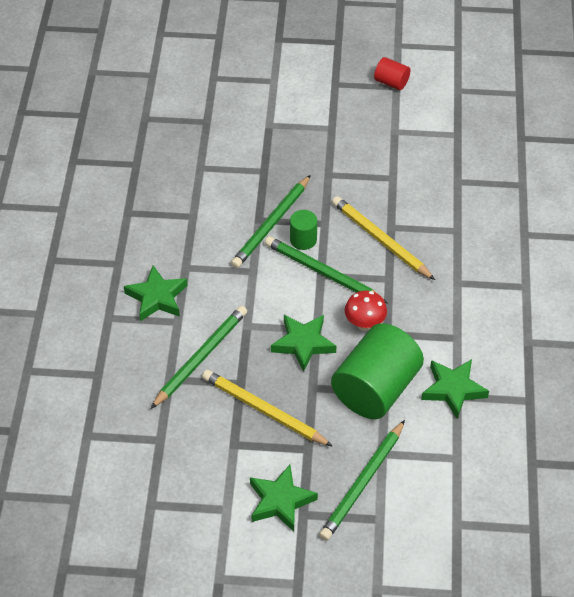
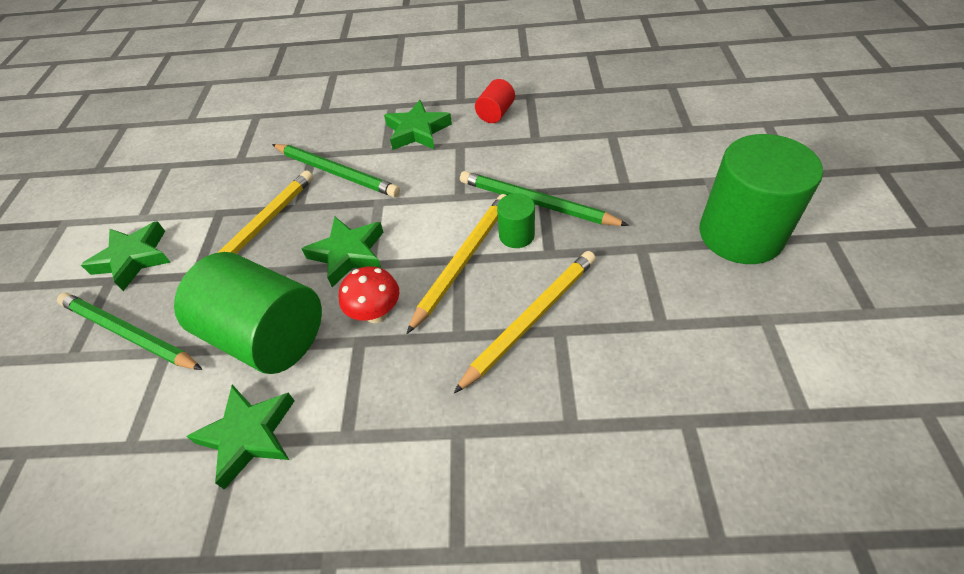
camera: 90 degrees right, 0 degrees up
green pencil [265,236,388,303] -> yellow pencil [406,194,506,334]
red cylinder [374,57,411,90] -> red cylinder moved to [475,79,515,123]
none -> green cylinder [699,134,823,264]

